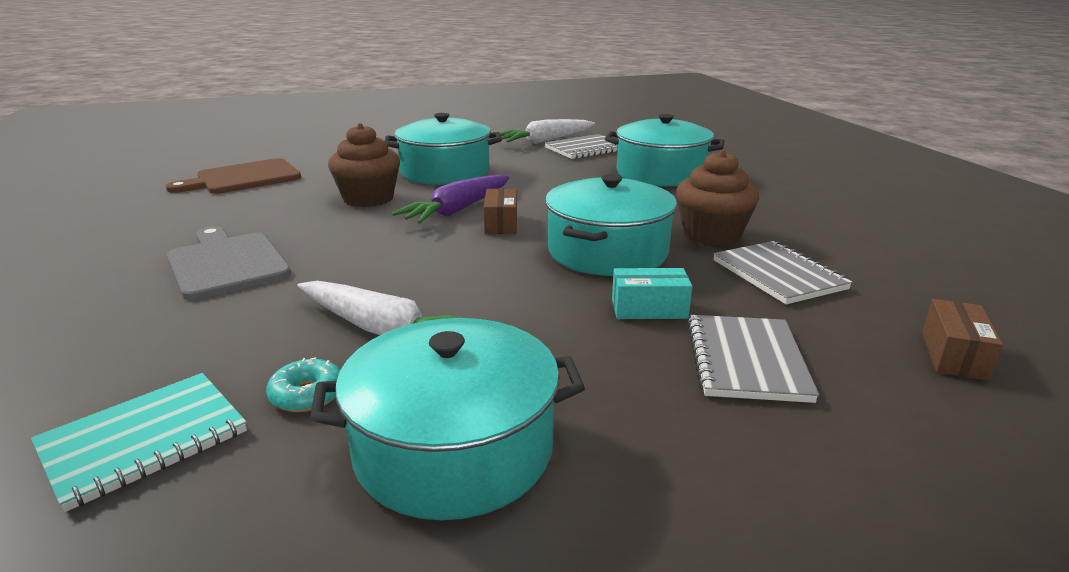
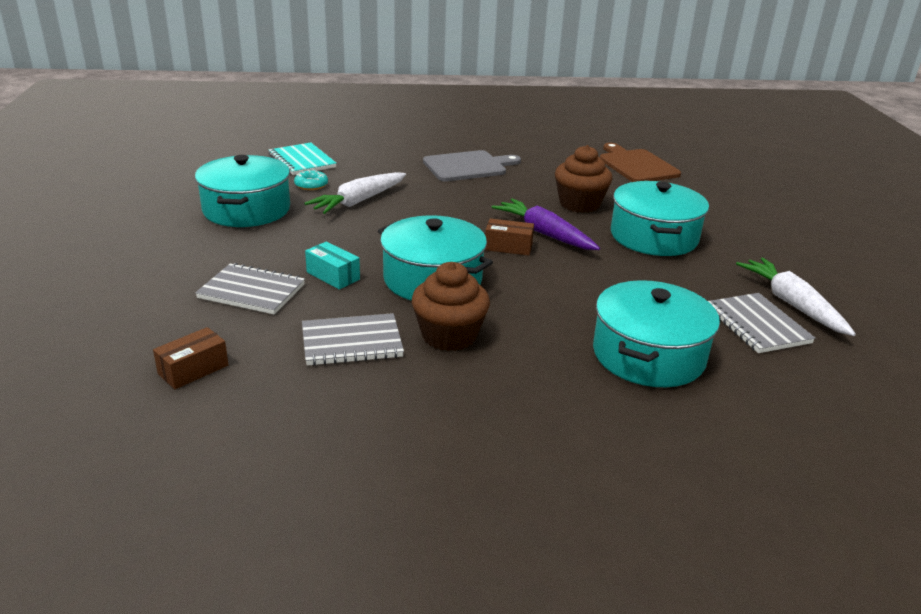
camera: 100 degrees right, 5 degrees up
turquoise box [612,268,692,319] -> turquoise box turned 60 degrees counterclockwise [305,241,360,289]
brown box [922,299,1003,381] -> brown box turned 75 degrees counterclockwise [153,327,228,389]

